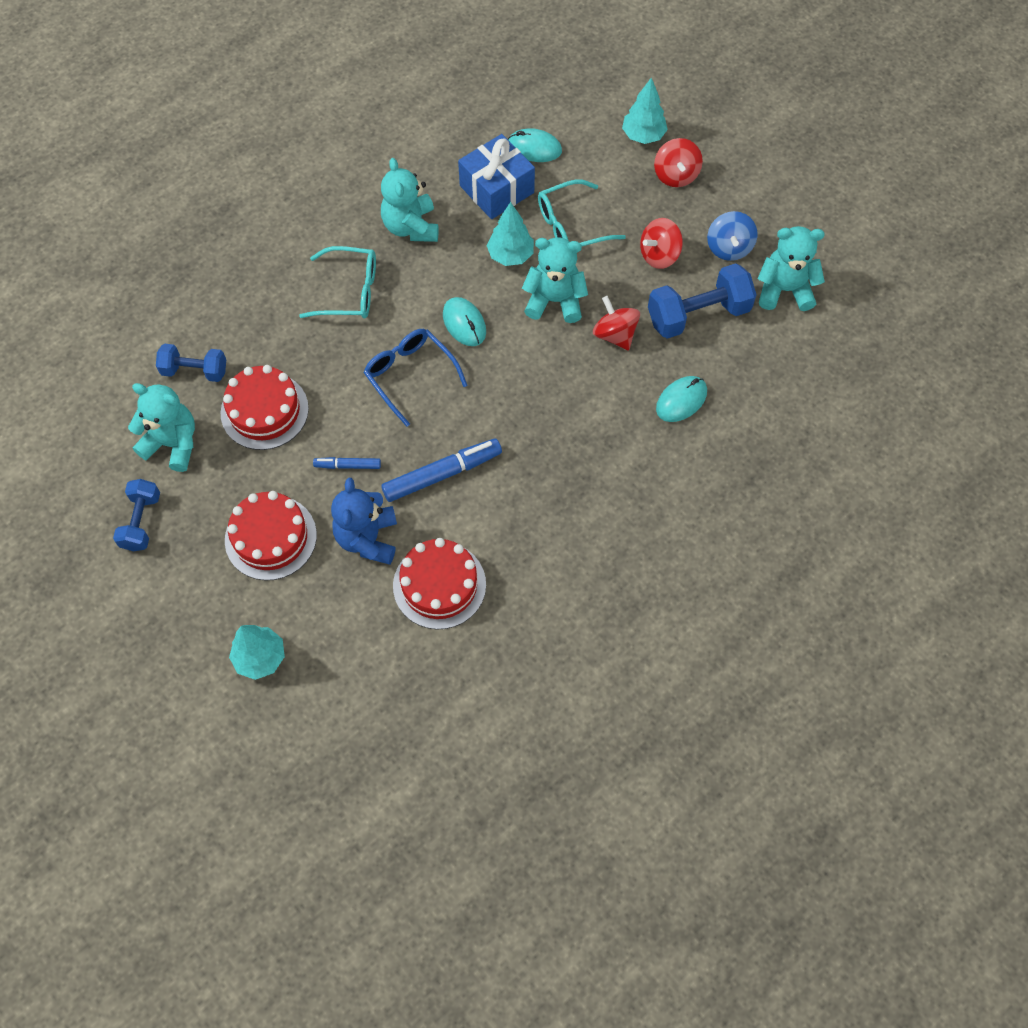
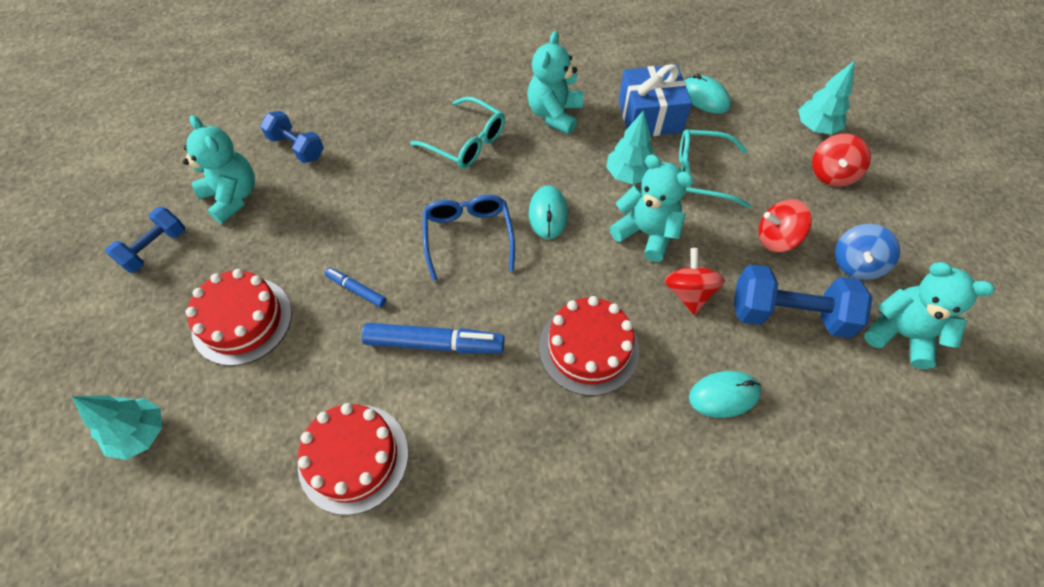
camera: 30 degrees right, 5 degrees down
red cake [221,365,309,450] -> red cake moved to [539,296,639,396]
blue teddy bear [331,478,397,565] -> none

